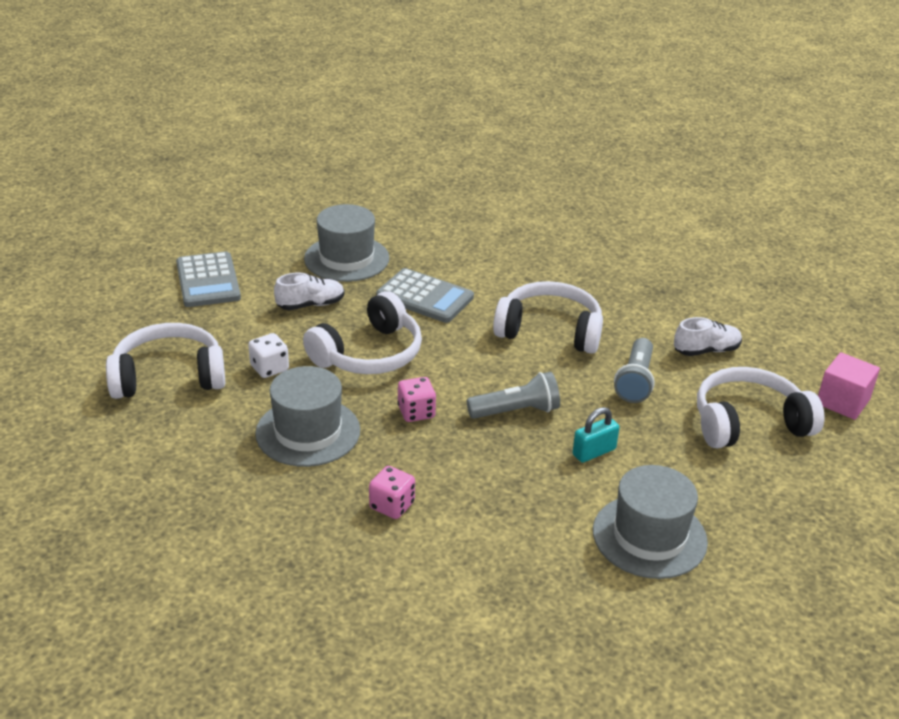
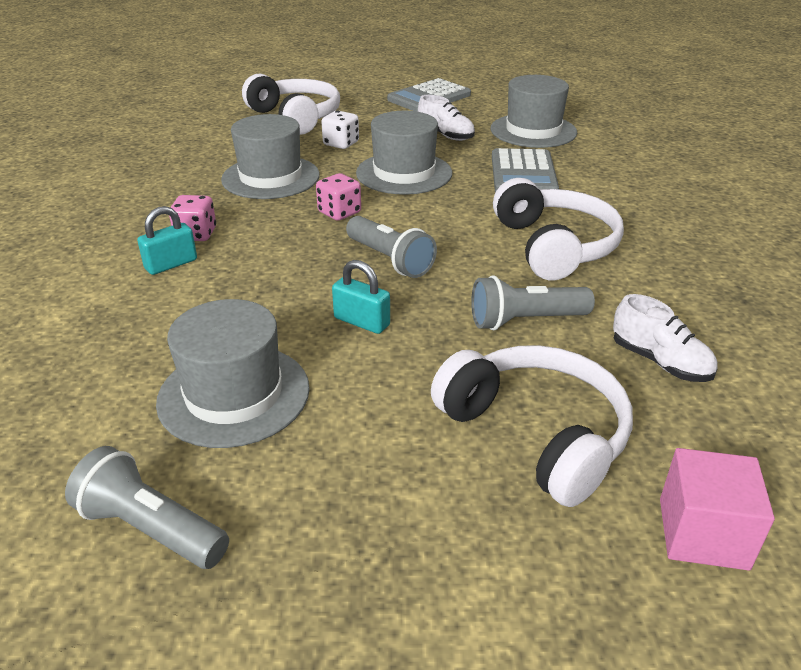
camera: 65 degrees right, 0 degrees up
white headphones [303,291,422,374] -> grey hat [356,111,452,195]
none -> grey flashlight [65,446,229,569]
none -> turquoise padlock [137,206,197,275]

